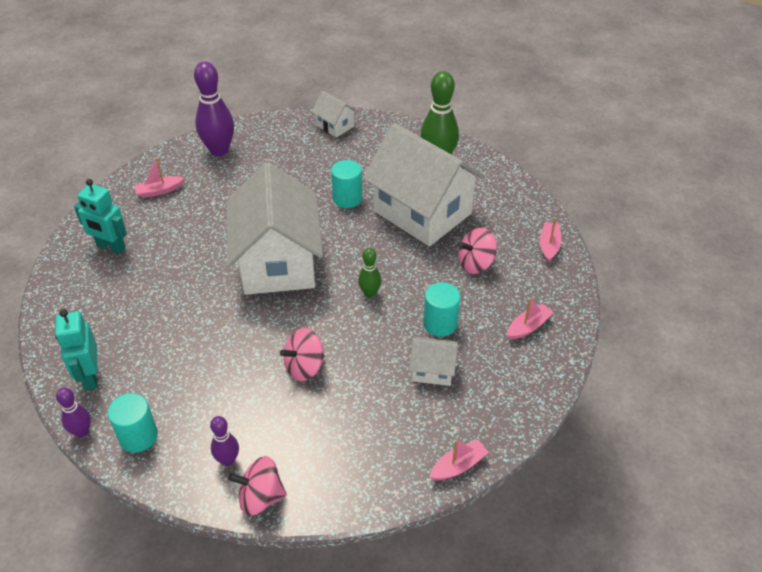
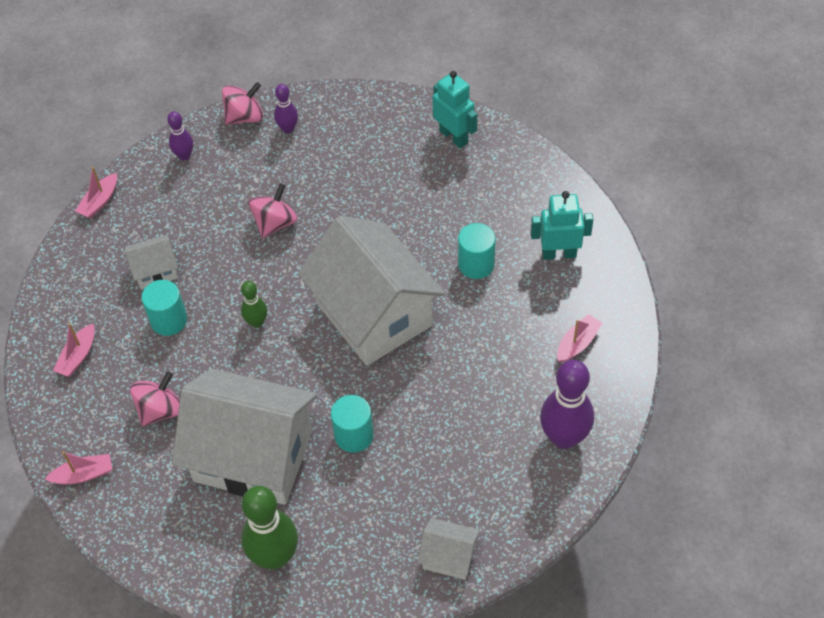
camera: 155 degrees right, 10 degrees up
purple bowling pin [56,387,91,438] -> purple bowling pin moved to [167,111,193,160]
turquoise cylinder [108,393,158,453] -> turquoise cylinder moved to [458,223,496,279]
pink boat [540,218,562,262] -> pink boat turned 90 degrees counterclockwise [45,451,112,484]

